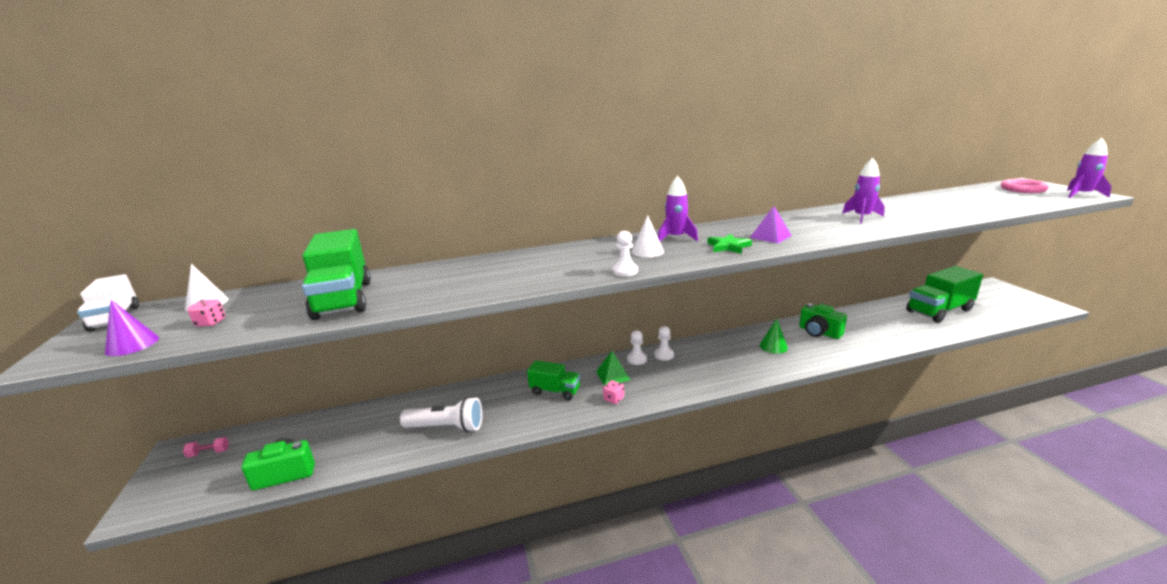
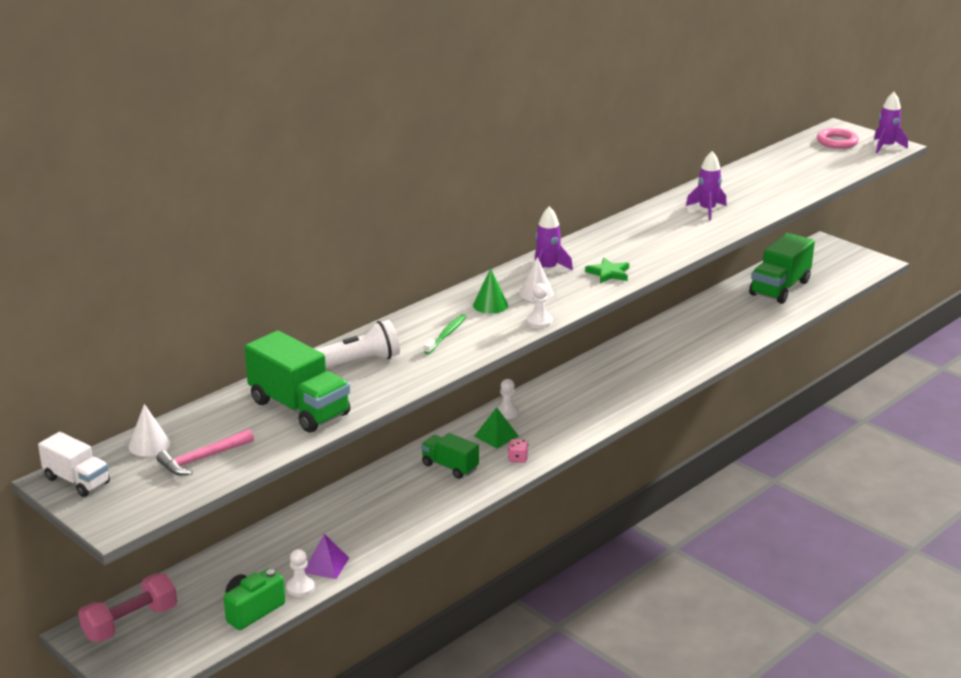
camera: 30 degrees left, 5 degrees up
purple cone [105,300,159,356] -> none
pink dumbbell [183,437,229,458] -> pink dumbbell [78,573,177,642], size x2.20
pink dice [187,299,225,326] -> pink hammer [156,429,254,475]
white flashlight [400,397,482,432] -> white flashlight moved to [316,320,400,368]
green truck [527,360,580,400] -> green truck turned 135 degrees counterclockwise [421,433,479,479]
white pawn [654,326,674,361] -> white pawn moved to [286,549,315,597]
purple pyramid [750,206,792,243] -> purple pyramid moved to [304,534,349,579]
green cone [760,319,788,354] -> green cone moved to [473,268,508,314]
green camera [799,303,847,339] -> none
none -> green toothbrush [424,314,467,354]

